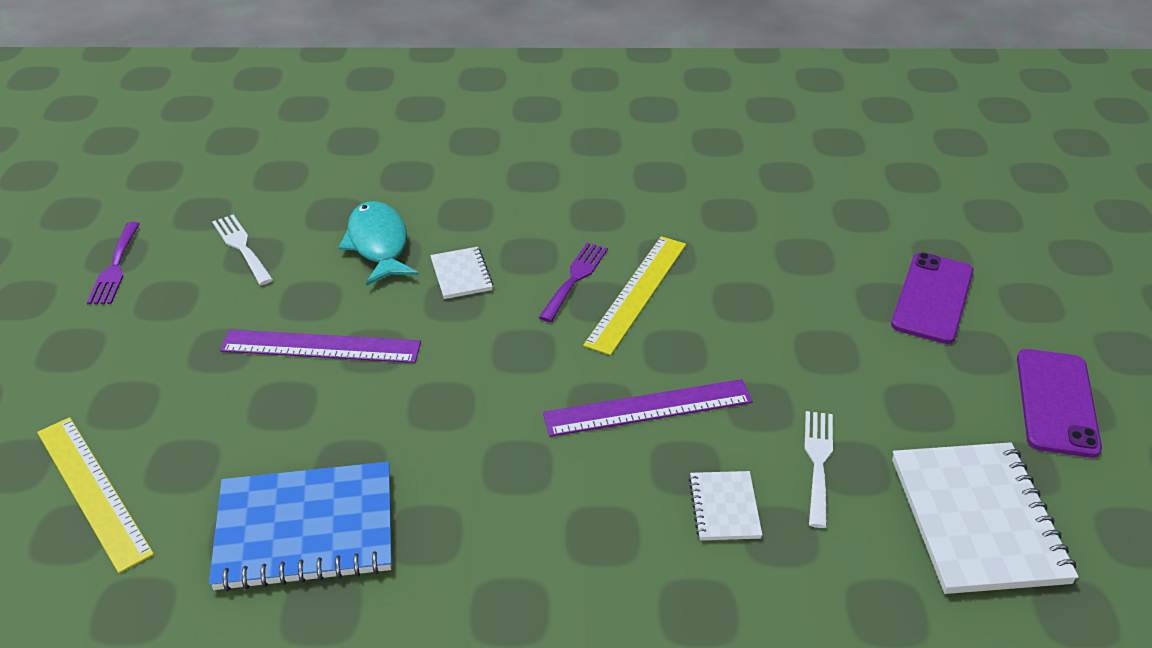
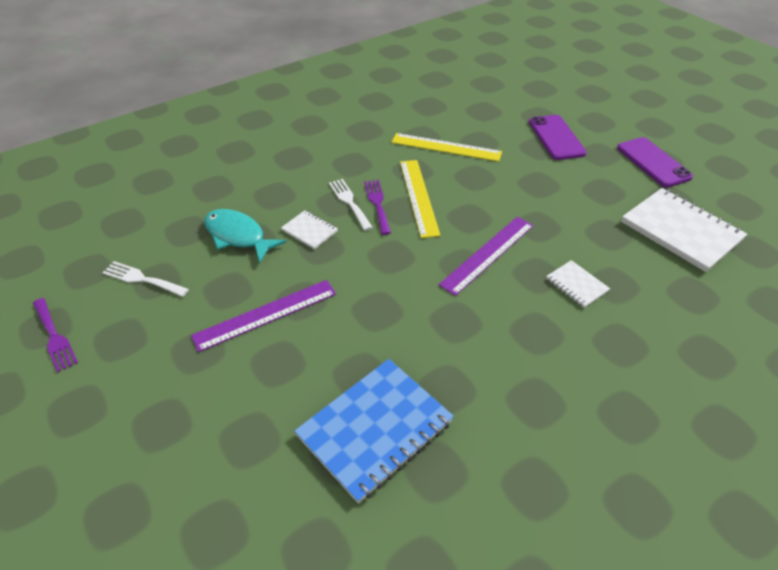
camera: 35 degrees left, 5 degrees up
yellow ruler [37,417,154,573] -> yellow ruler moved to [391,133,502,162]
white fork [805,411,833,528] -> white fork moved to [329,179,373,231]

